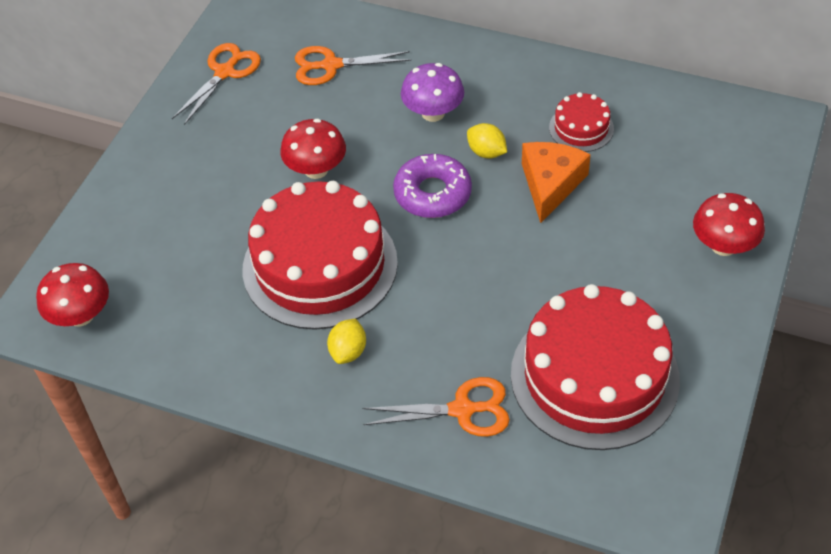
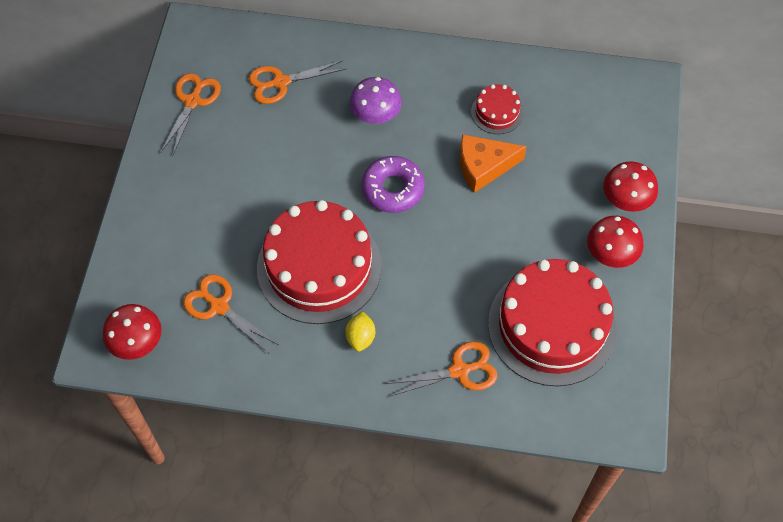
camera: 15 degrees left, 10 degrees up
red mushroom [280,119,346,179] -> red mushroom moved to [587,216,644,268]
yellow lemon [467,123,507,158] -> none
orange cheese [522,142,591,224] -> orange cheese turned 105 degrees counterclockwise [460,134,527,193]
none -> orange scissors [183,274,278,353]

